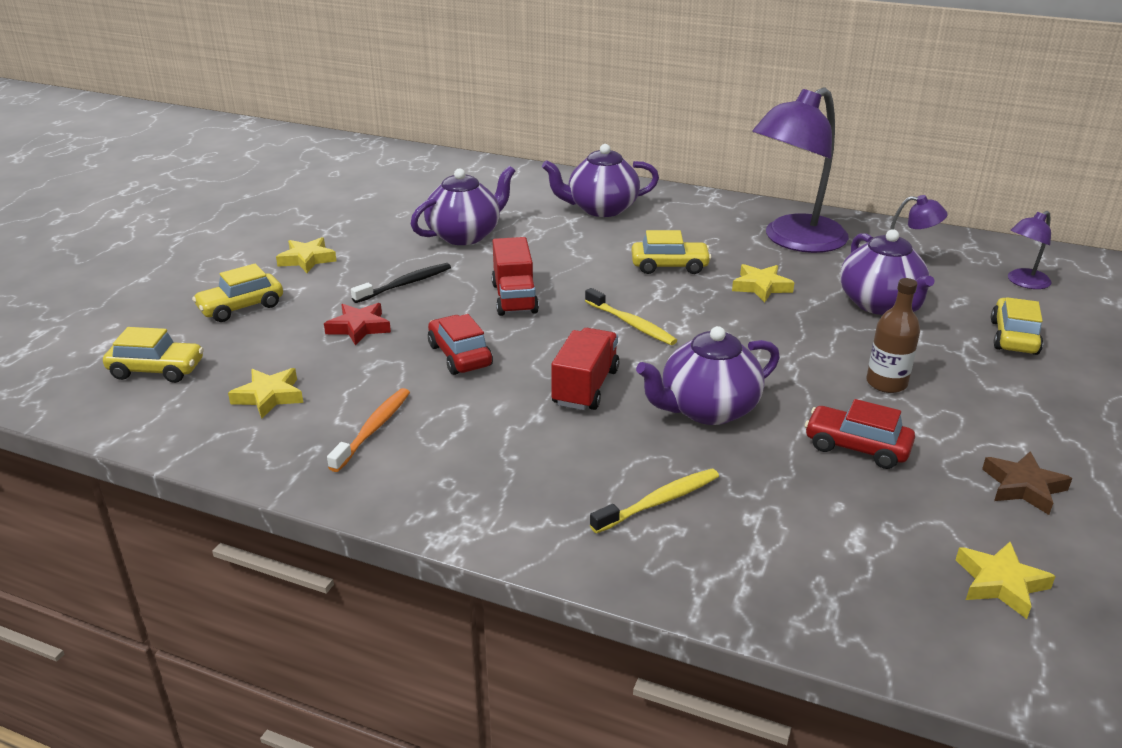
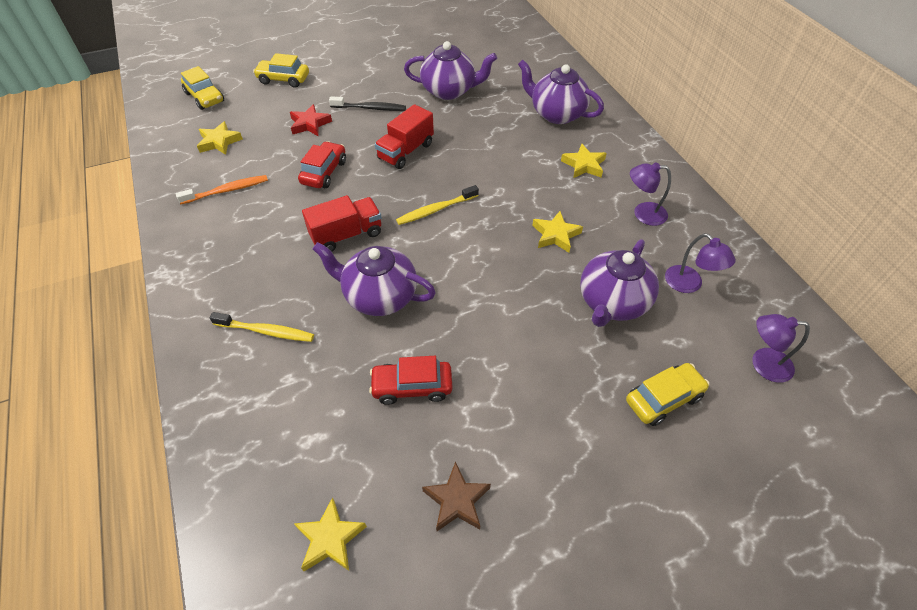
camera: 45 degrees right, 20 degrees up
yellow star [276,237,337,273] -> yellow star moved to [561,144,607,178]
yellow toothbrush [585,288,677,345] -> yellow toothbrush turned 60 degrees clockwise [396,185,479,225]
yellow car [631,230,712,274] -> none
purple lamp [752,87,849,253] -> purple lamp [630,163,671,226], size x0.46
red car [805,399,915,469] -> red car turned 75 degrees counterclockwise [369,356,453,405]
brown bottle [866,278,920,393] -> none

